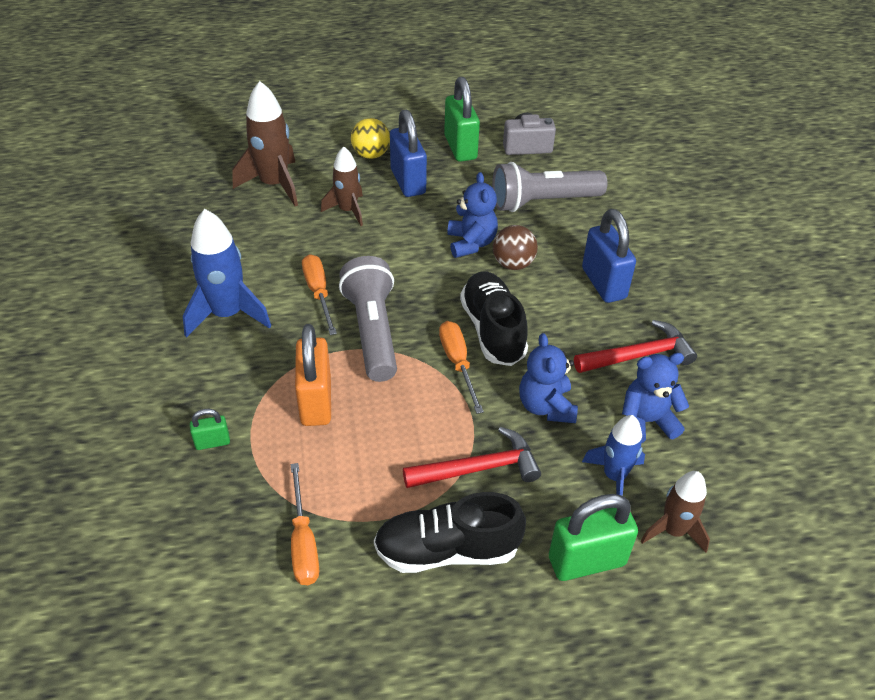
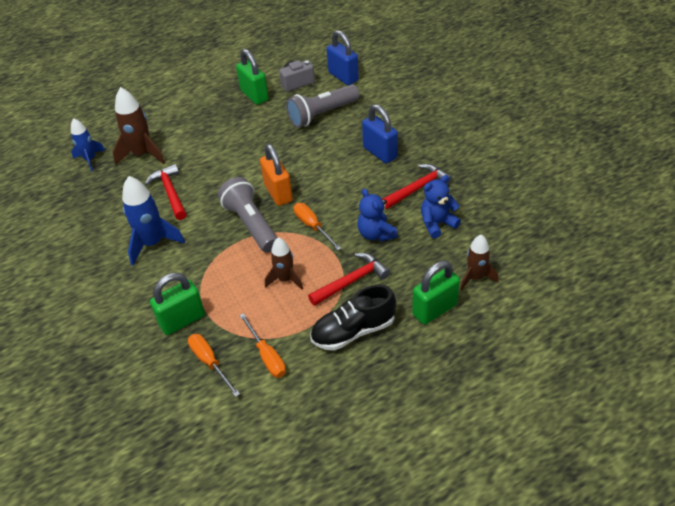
camera: 15 degrees left, 0 degrees up
green padlock [190,409,230,450] -> green padlock [150,273,205,335], size x2.01
orange padlock [295,324,331,426] -> orange padlock moved to [260,144,293,206]
orange screwdriver [302,254,337,335] -> orange screwdriver moved to [188,334,240,397]
brown rocket [321,146,363,226] -> brown rocket moved to [265,237,303,289]
yellow ball [351,118,390,159] -> none
blue padlock [390,109,427,197] -> blue padlock moved to [327,30,359,85]
blue teddy bear [447,172,498,258] -> none
black shoe [460,271,528,366] -> none
brown ball [493,225,538,270] -> none
blue rocket [582,415,645,496] -> blue rocket moved to [71,118,106,172]
none -> red hammer [145,164,186,220]

